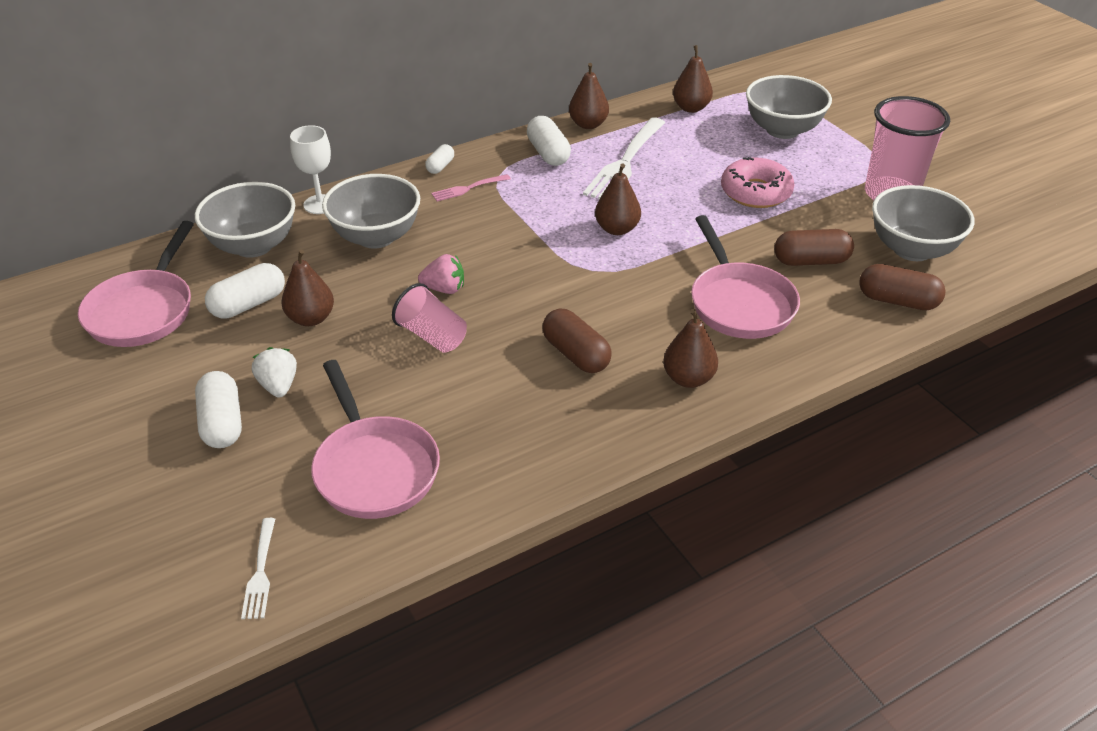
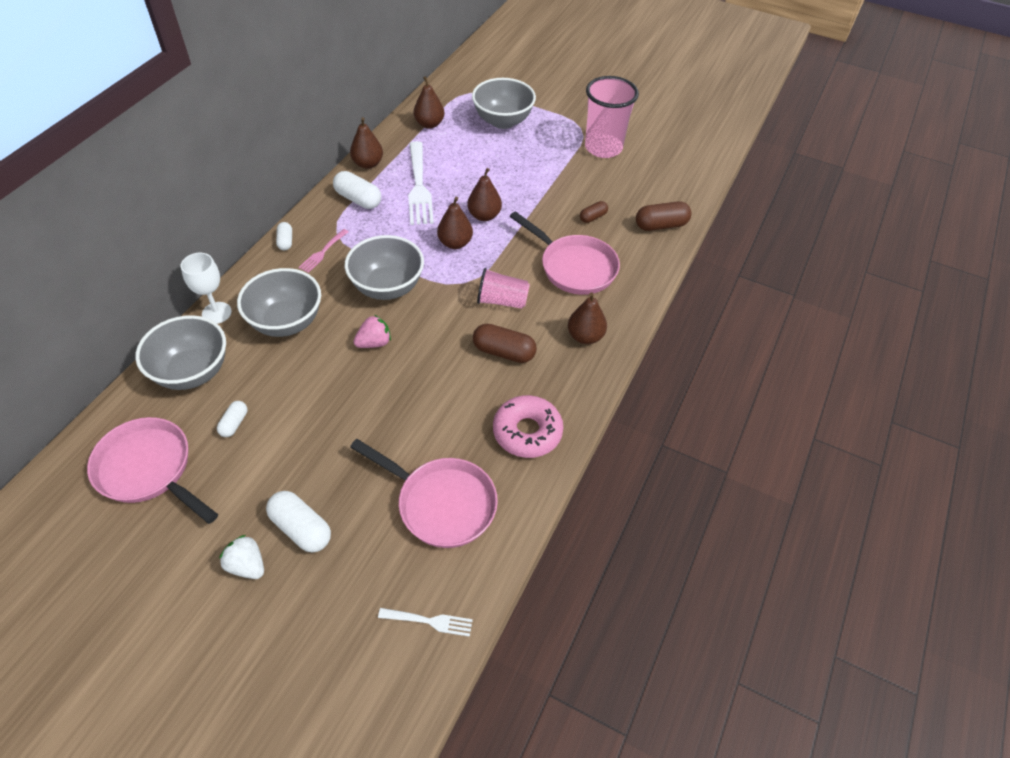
camera: 35 degrees left, 10 degrees up
pink pan [78,221,194,347] -> pink pan turned 150 degrees clockwise [87,417,218,524]
white capsule [205,263,285,319] -> white capsule [217,401,247,437], size x0.58
white fork [241,518,275,619] -> white fork turned 45 degrees counterclockwise [378,608,473,637]
white strawberry [252,347,297,398] -> white strawberry moved to [219,535,264,579]
brown pear [282,250,334,326] -> brown pear moved to [467,168,502,221]
pink cup [392,283,467,353] -> pink cup moved to [477,268,530,309]
pink donut [721,157,794,208] -> pink donut moved to [493,395,563,458]
brown capsule [774,229,854,266] -> brown capsule [580,201,608,223], size x0.58
grey bowl [872,185,975,261] -> grey bowl moved to [345,235,424,300]

